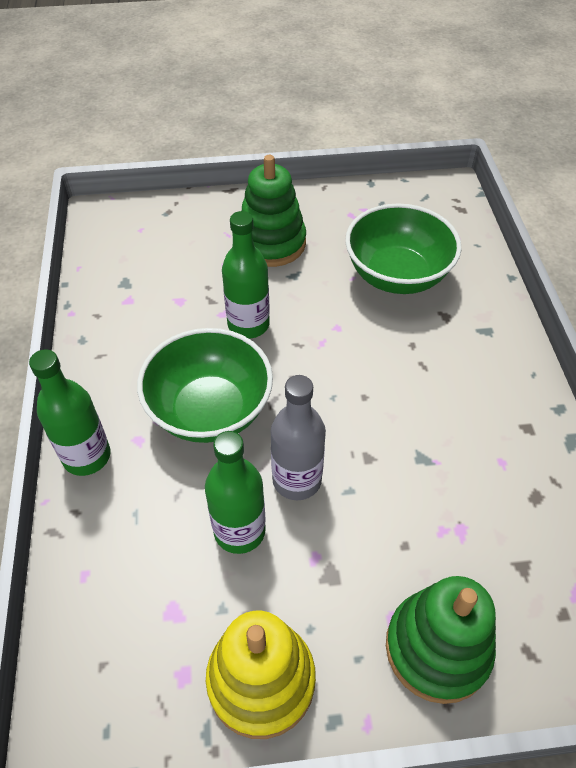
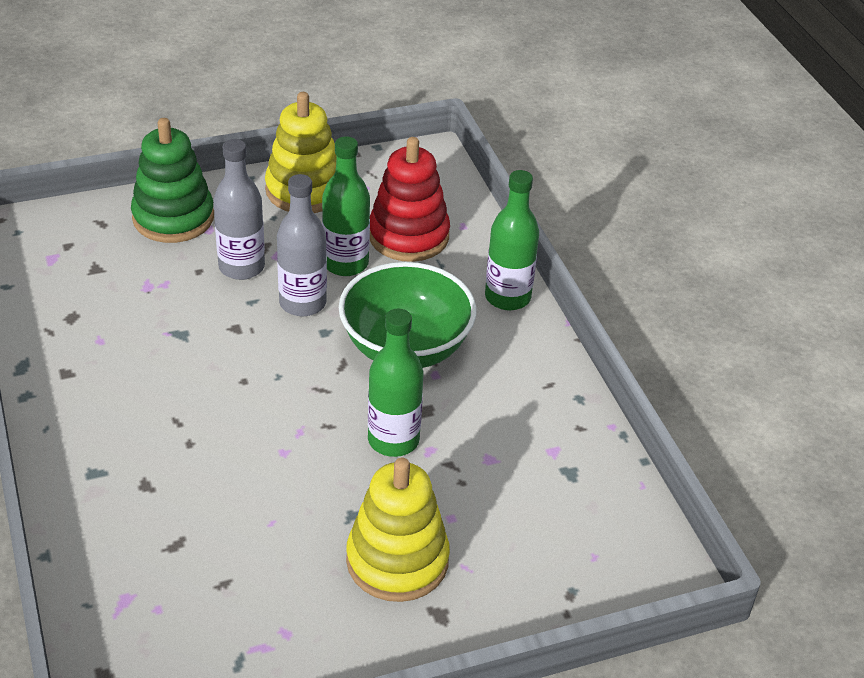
camera: 165 degrees right, 10 degrees down
green stacking toy [241,155,306,267] -> yellow stacking toy [346,458,450,602]
green bowl [345,203,462,294] -> none
none -> grey bottle [213,139,265,280]
none -> red stacking toy [370,137,450,262]

